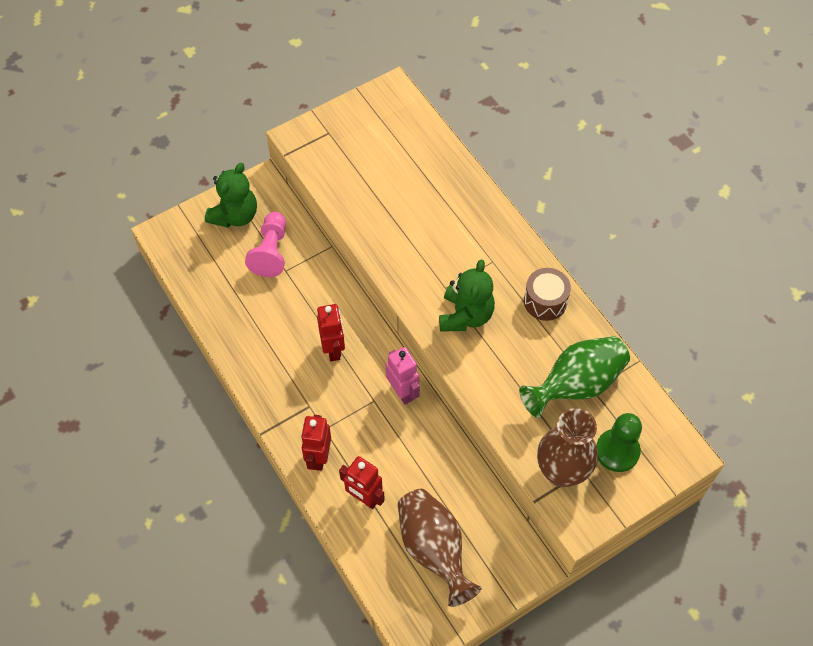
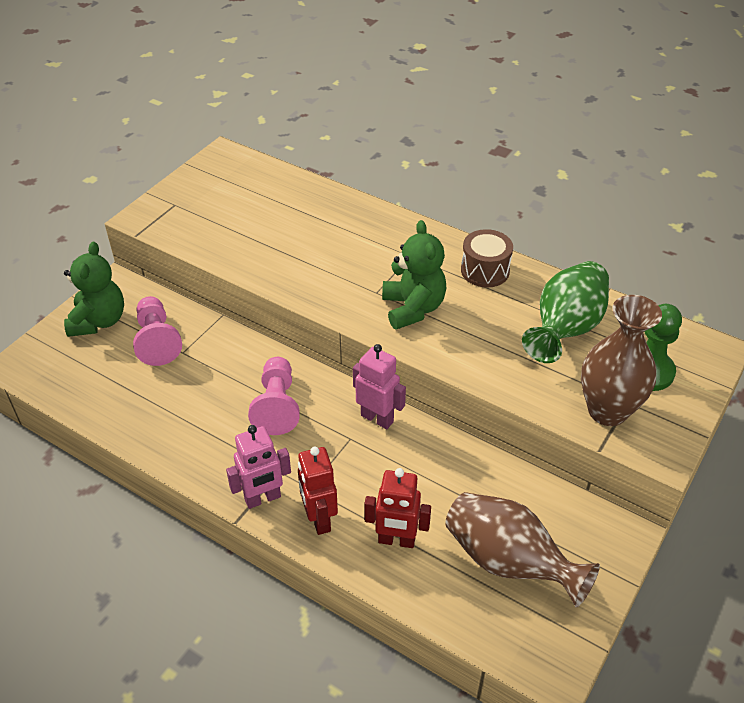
camera: 25 degrees left, 15 degrees down
red robot [317,304,345,361] -> pink pawn [248,357,300,435]
none -> pink robot [226,425,291,509]

